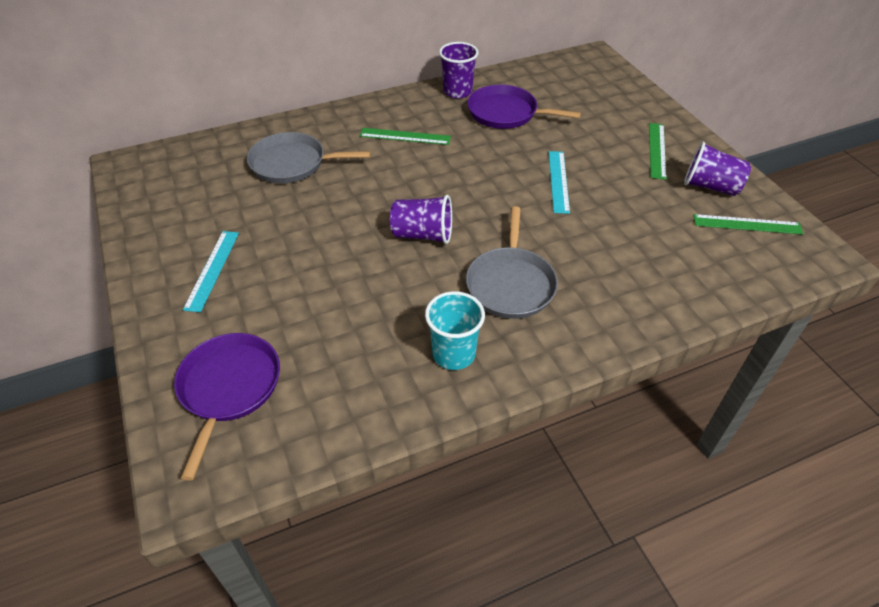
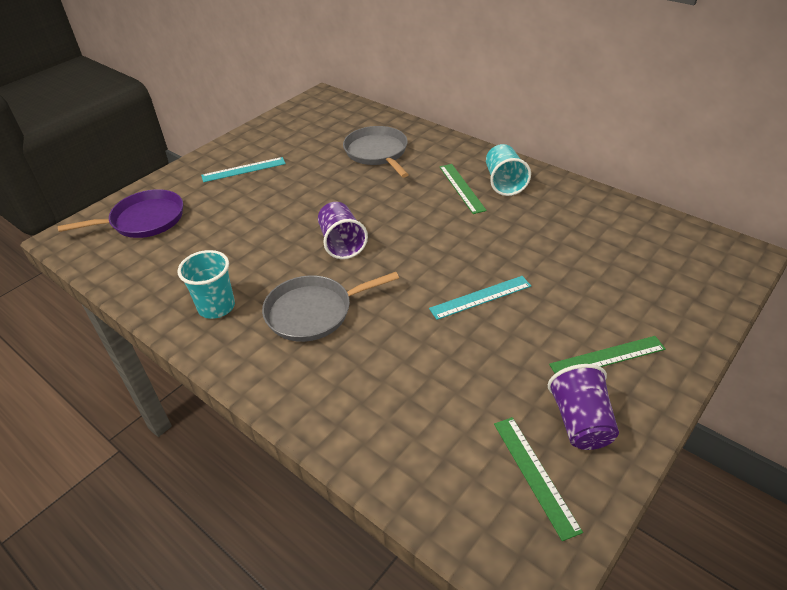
camera: 65 degrees right, 5 degrees down
purple cup [439,42,479,99] -> none
purple pan [467,85,581,129] -> none
none -> turquoise cup [486,144,531,196]

